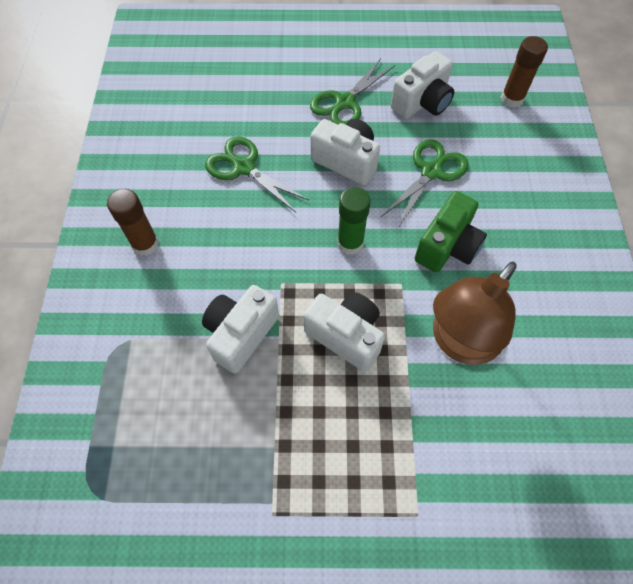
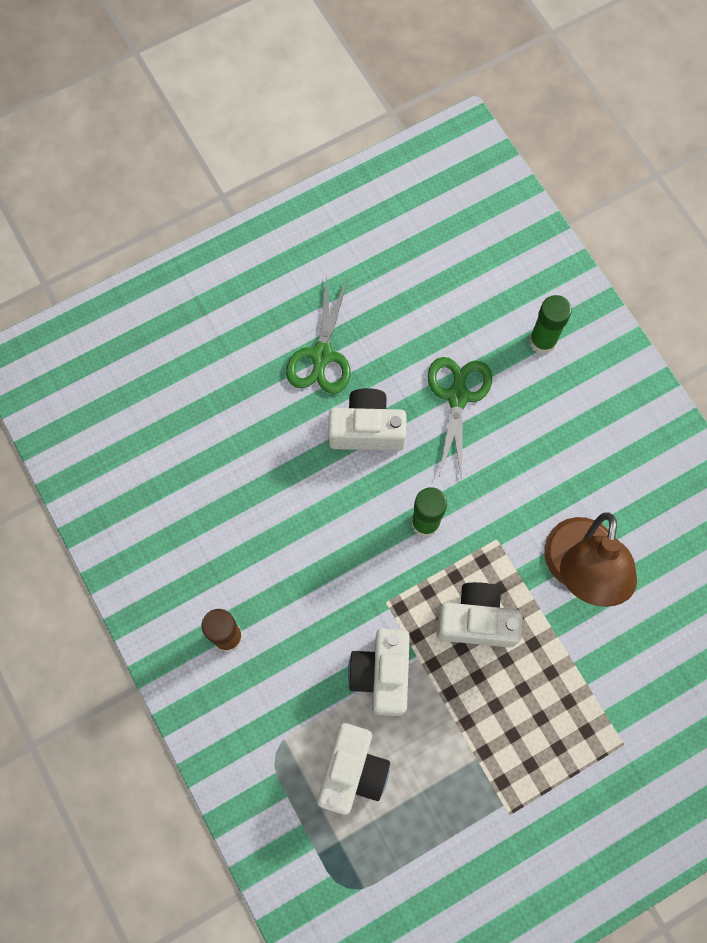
camera: 30 degrees left, 10 degrees up
green scissors [205,137,309,212] -> none
white camera [391,51,454,119] -> white camera moved to [317,723,390,815]
green camera [415,191,487,273] -> none
brown glue stick [501,36,548,108] -> none
none -> green glue stick [529,295,572,354]

